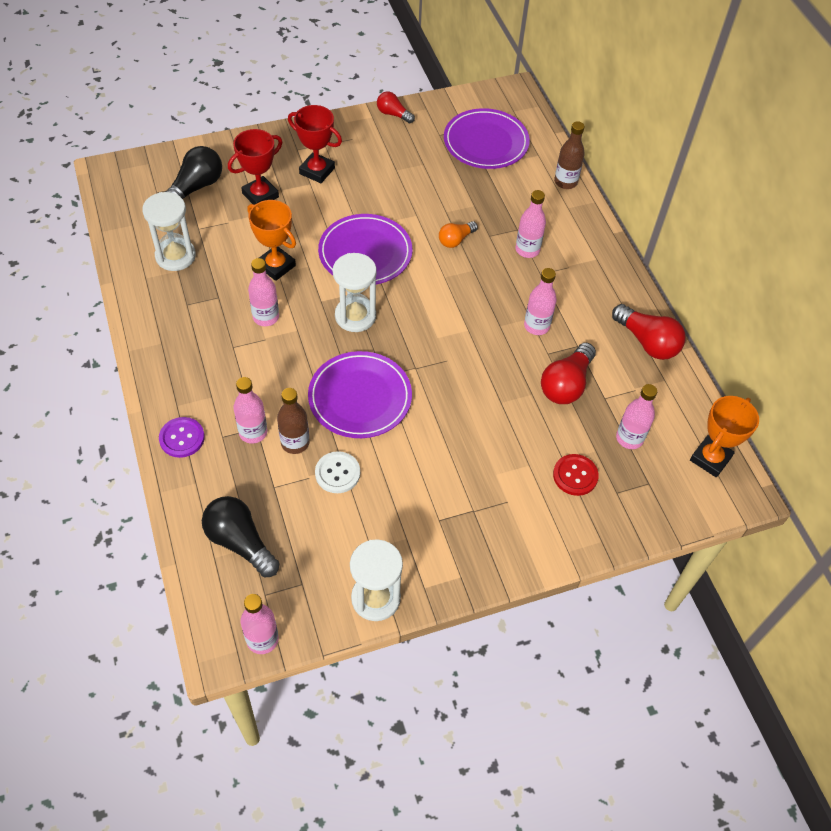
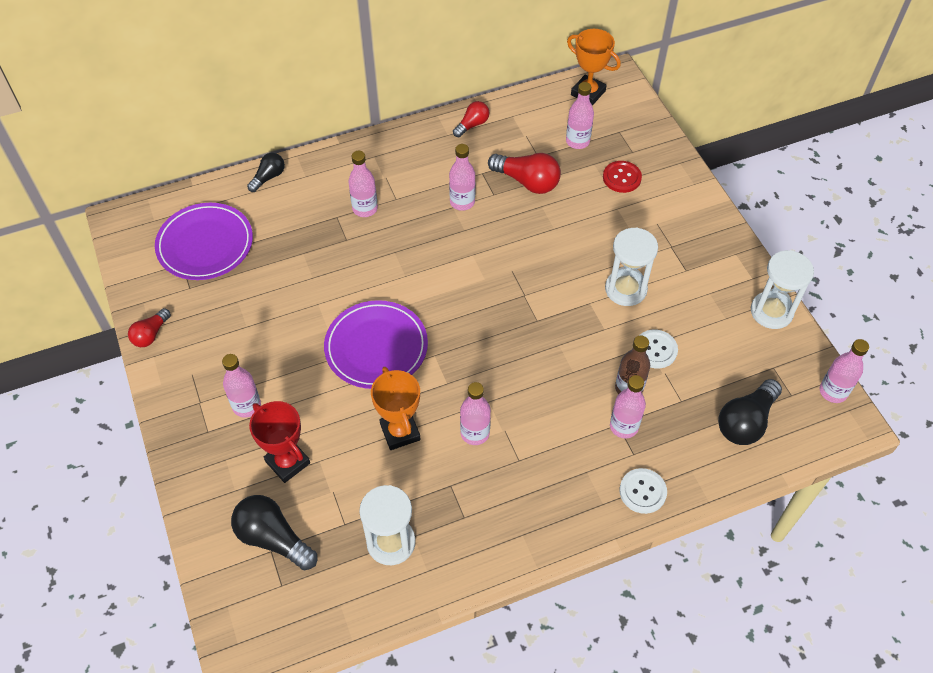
camera: 90 degrees left, 0 degrees up
purple button [159,417,205,458] -> white button [620,468,667,514]
orange trophy [247,200,296,281] -> orange trophy turned 60 degrees counterclockwise [371,367,420,450]
red trophy [288,105,342,183] -> pink bottle [222,354,261,418]
purple plate [308,351,412,438] -> none
white hourglass [333,253,377,332] -> white hourglass moved to [605,227,658,306]
orange light bulb [439,221,478,248] -> none
brown bottle [554,121,585,189] -> black light bulb [247,153,285,192]
red light bulb [612,304,686,360] -> red light bulb [453,101,489,137], size x0.60

